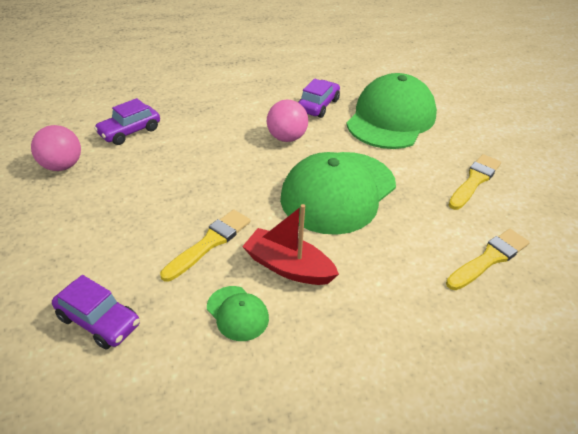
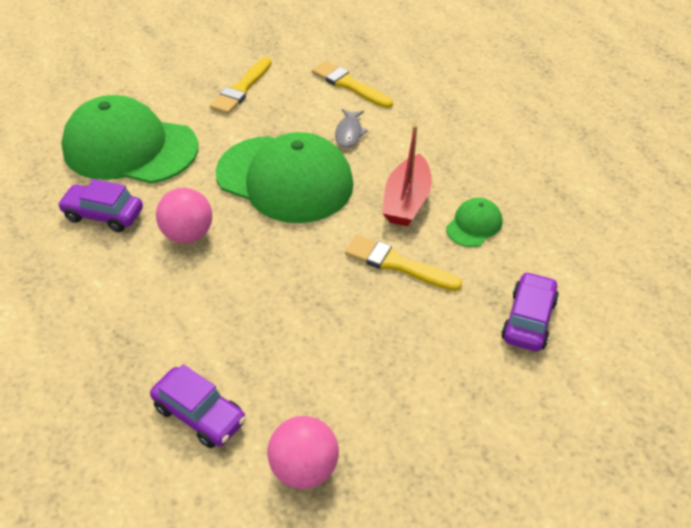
camera: 100 degrees left, 5 degrees up
yellow brush [449,154,501,210] -> yellow brush turned 90 degrees counterclockwise [210,57,272,114]
none -> grey fish [335,109,368,148]

